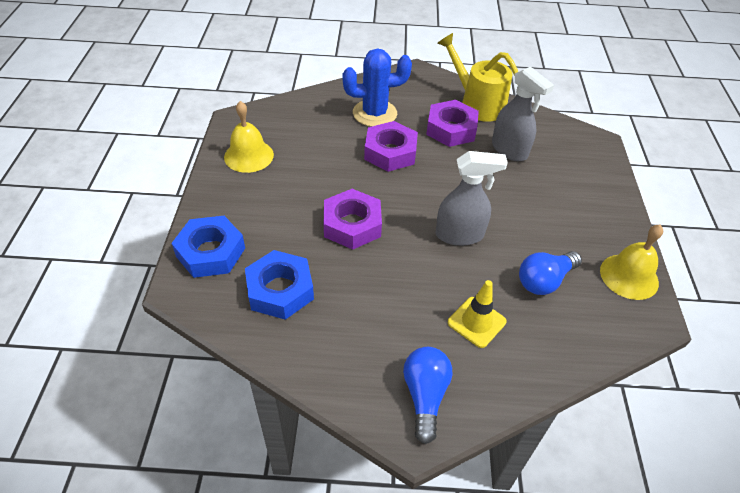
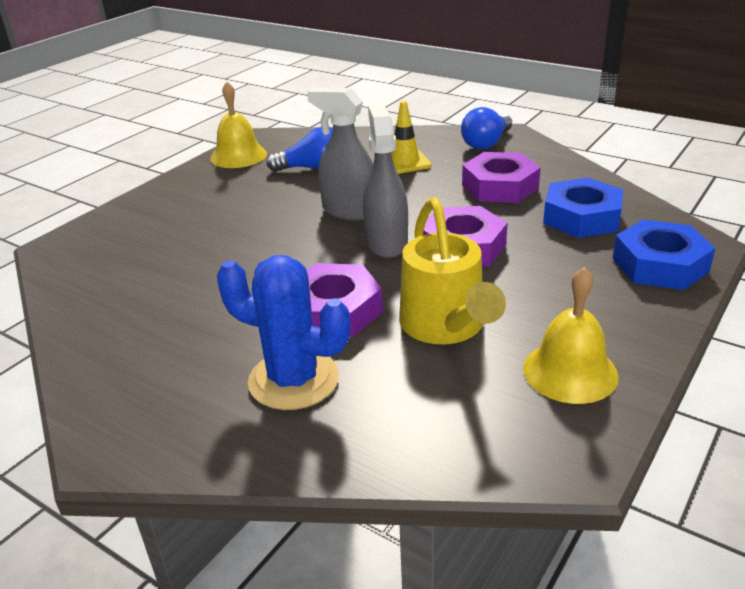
camera: 145 degrees left, 15 degrees down
purple nut [426,100,479,147] -> purple nut moved to [462,152,541,203]
yellow watering can [438,33,518,122] -> yellow watering can moved to [399,197,506,344]
grey spray bottle [492,67,554,161] -> grey spray bottle moved to [363,105,408,258]

